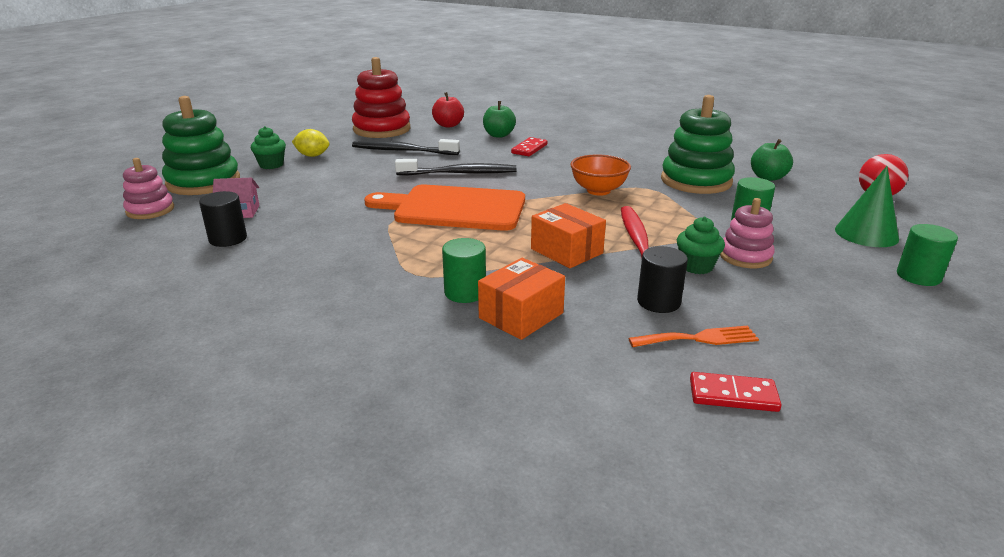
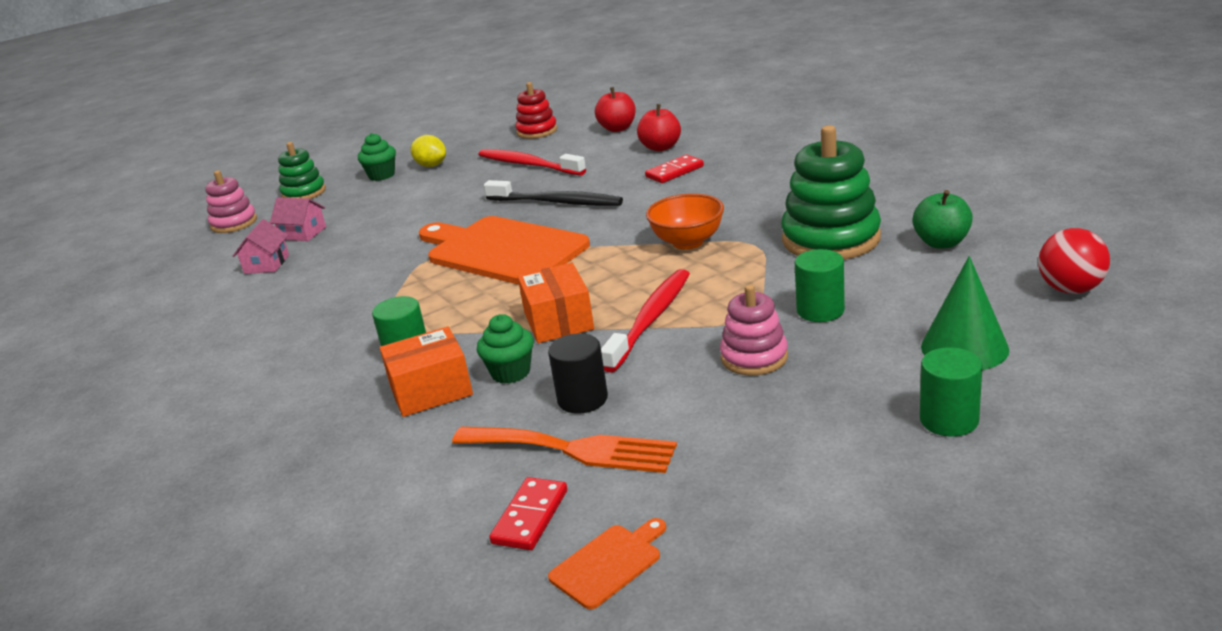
camera: 30 degrees right, 0 degrees up
green stacking toy [162,96,240,195] -> green stacking toy [278,142,326,199], size x0.58
black cylinder [199,191,247,247] -> pink house [233,219,289,274]
red stacking toy [352,57,410,138] -> red stacking toy [515,82,557,139], size x0.58
black toothbrush [352,139,460,155] -> red toothbrush [479,149,586,175]
green apple [483,101,516,138] -> red apple [637,104,681,151]
orange fork [628,326,759,347] -> orange fork [452,427,677,473], size x1.53
green cupcake [677,217,725,274] -> green cupcake moved to [477,314,534,384]
red domino [690,372,781,412] -> red domino turned 75 degrees clockwise [489,477,567,550]
none -> orange cutting board [548,518,666,609]

